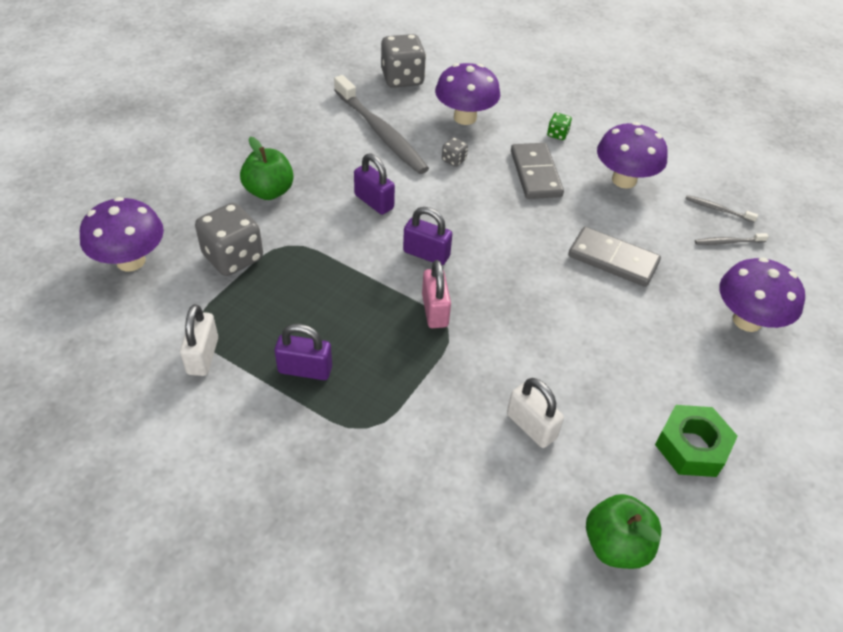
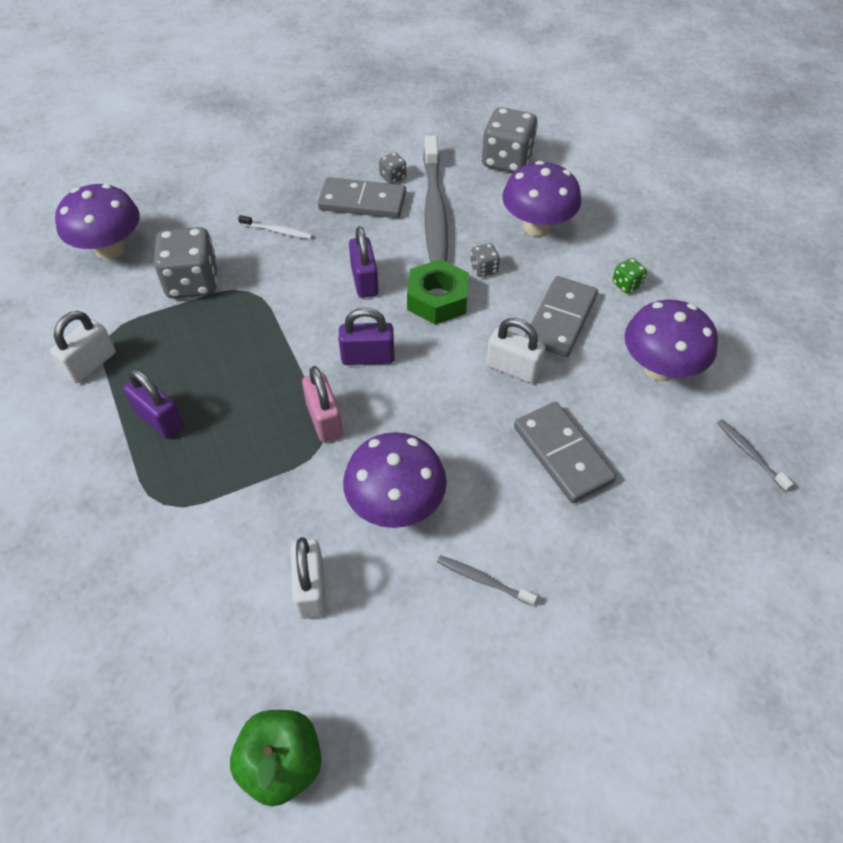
camera: 35 degrees right, 5 degrees up
green apple [240,137,294,200] -> white toothbrush [238,215,312,239]
purple padlock [403,207,452,265] -> purple padlock turned 60 degrees counterclockwise [339,308,395,365]
pink padlock [422,260,451,328] -> pink padlock turned 45 degrees counterclockwise [302,366,343,442]
green nut [655,405,738,477] -> green nut moved to [407,259,469,325]
grey toothbrush [695,233,769,245] -> grey toothbrush moved to [437,555,537,606]
purple mushroom [719,257,805,332] -> purple mushroom moved to [343,432,447,528]
none -> grey domino [318,177,406,218]
none -> grey dice [379,152,406,184]
none -> white padlock [486,318,545,383]

